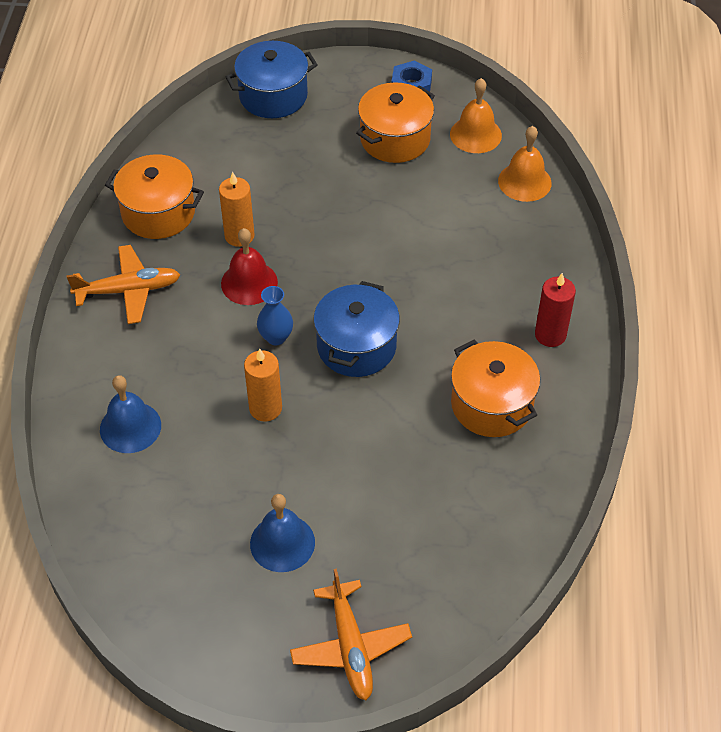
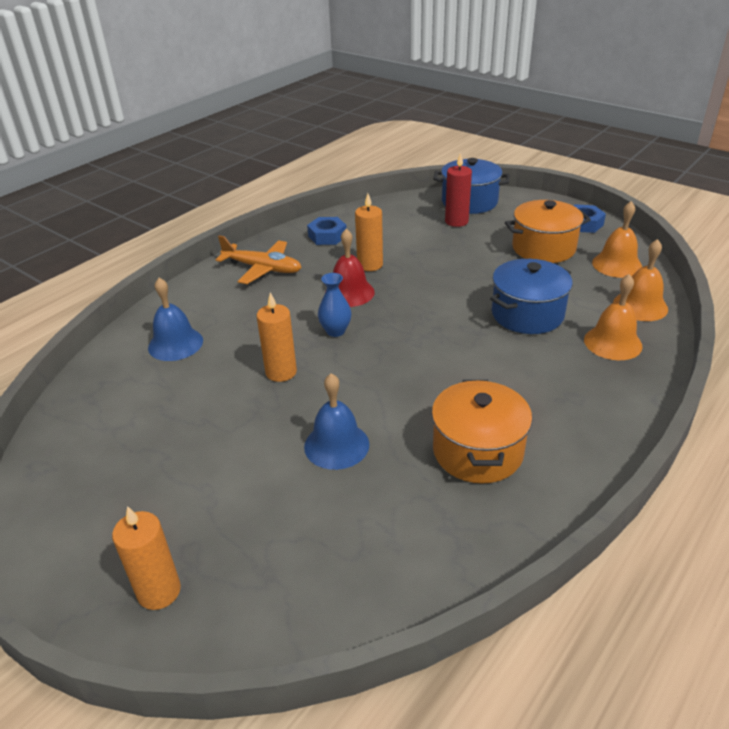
camera: 35 degrees right, 15 degrees down
orange pot [105,154,204,239] -> blue nut [307,217,347,245]
blue bell [250,494,315,572] -> blue bell moved to [304,374,369,470]
orange plane [290,569,412,700] -> orange candle [112,506,181,610]
blue pot [313,281,400,377] -> blue pot moved to [490,259,573,334]
red candle [535,273,576,347] -> red candle moved to [445,153,472,227]
none -> orange bell [584,274,643,360]

